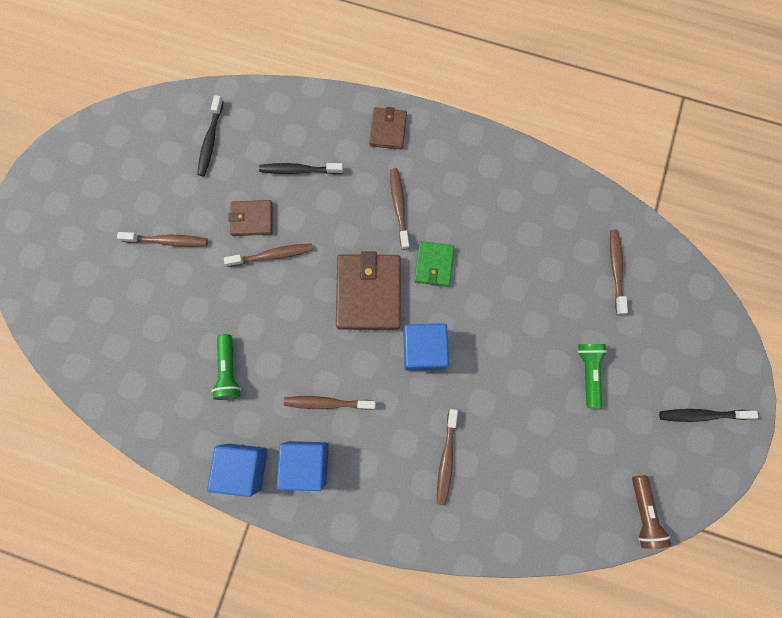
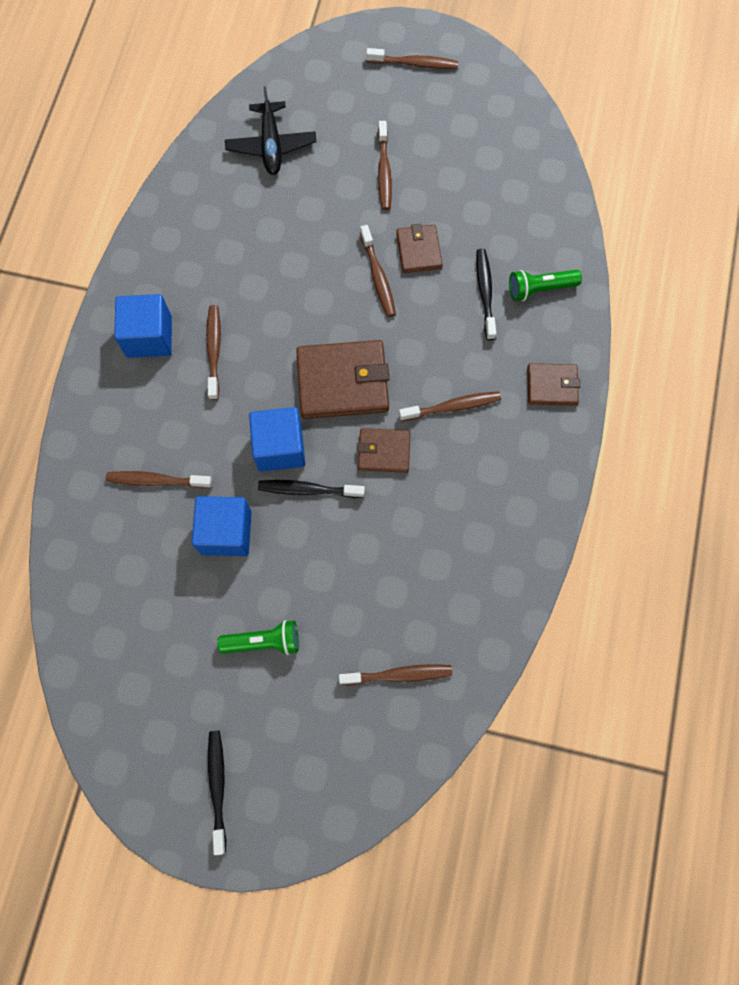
camera: 85 degrees right, 5 degrees down
black toothbrush [197,95,224,176] -> black toothbrush moved to [258,480,365,498]
blue cube [207,444,267,497] -> blue cube moved to [192,496,252,556]
green flashlight [211,334,241,400] -> green flashlight moved to [509,270,582,301]
green wallet [414,241,454,287] -> brown wallet [357,428,410,473]
brown flashlight [632,475,671,549] -> none
none -> black plane [225,86,316,175]
none -> brown toothbrush [366,48,458,69]

